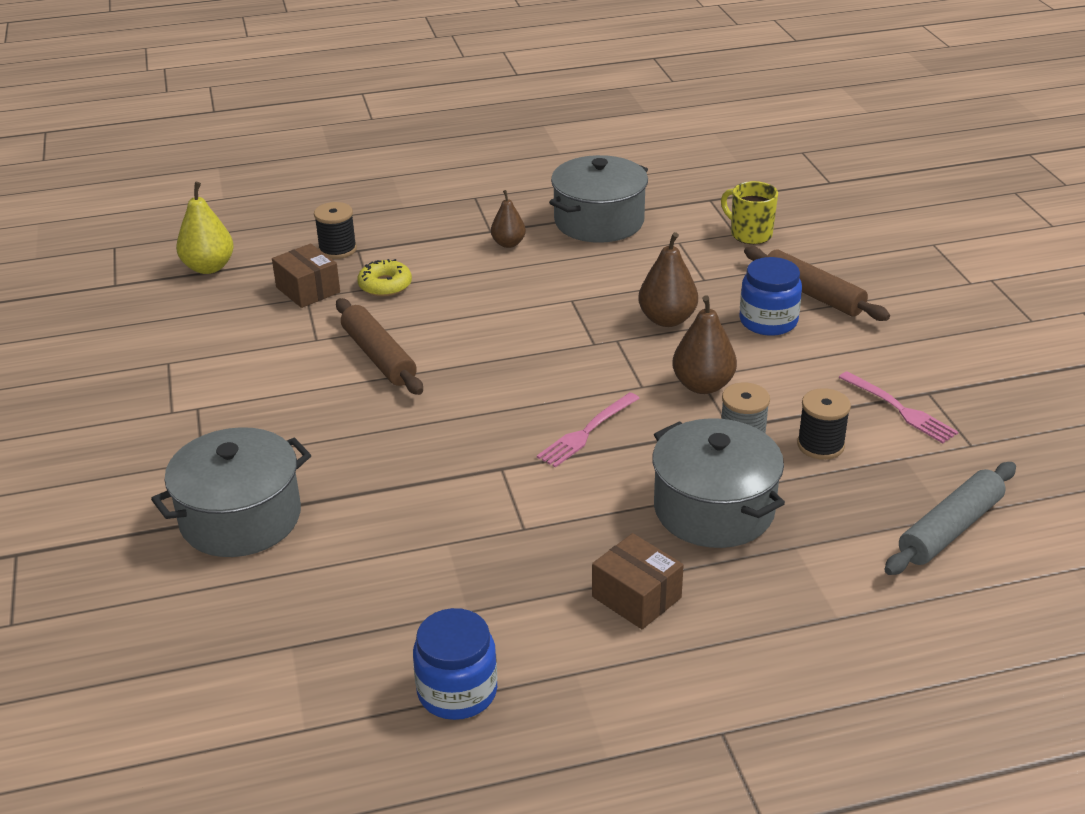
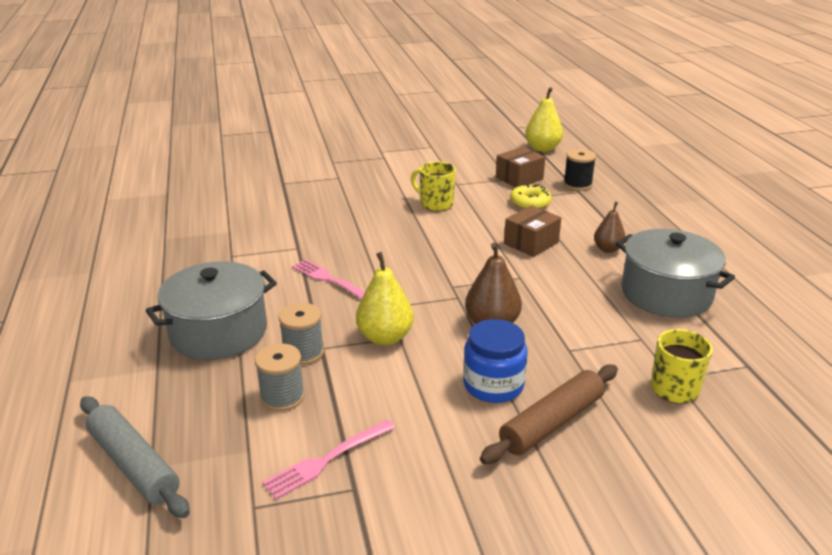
camera: 90 degrees right, 5 degrees down
grey pot [151,427,311,557] -> none
brown rolling pin [336,298,423,395] -> yellow mug [411,162,456,211]
blue jar [413,608,497,720] -> none
brown box [592,533,684,629] -> brown box moved to [504,205,561,257]
brown pear [672,295,737,394] -> yellow pear [356,252,414,345]
black spool [797,388,851,460] -> grey spool [255,343,305,412]

